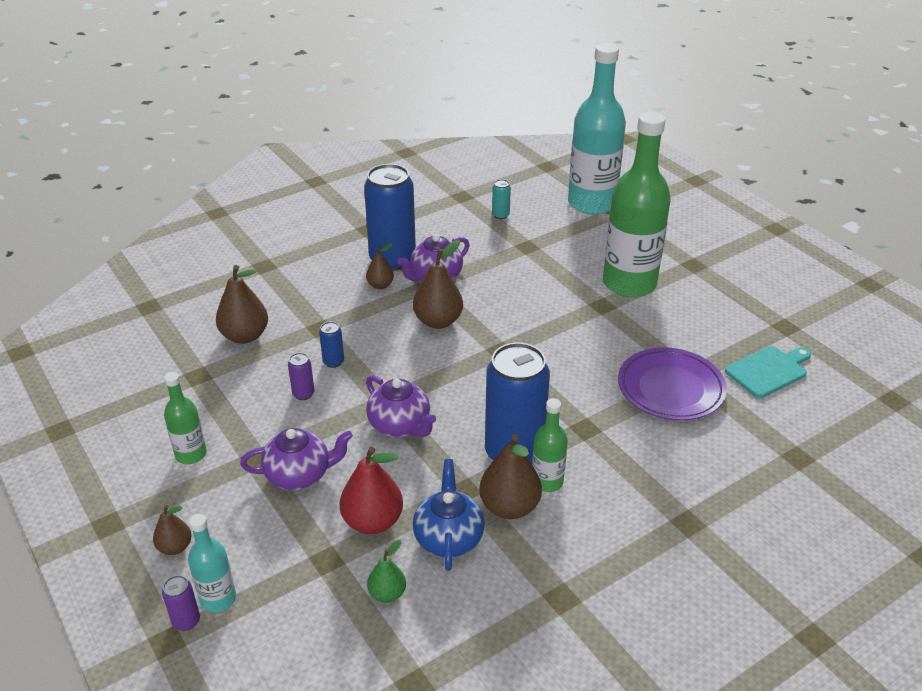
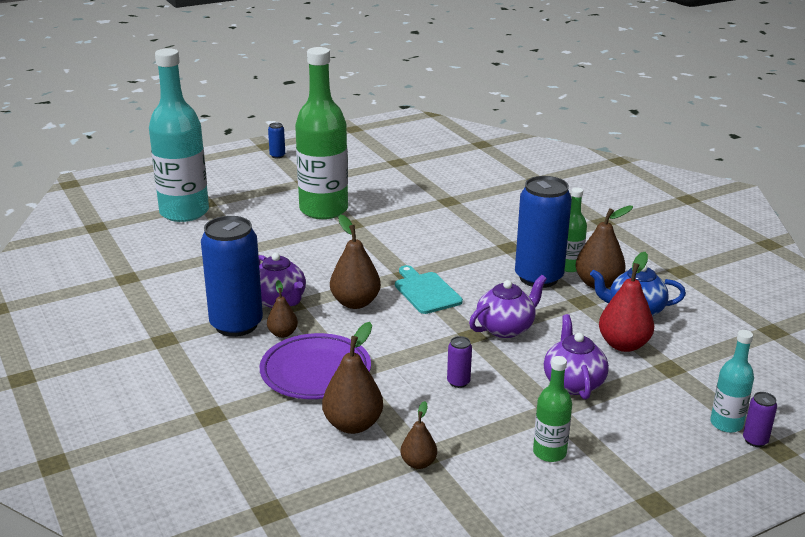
camera: 85 degrees left, 10 degrees down
brown pear [153,505,192,555] -> brown pear moved to [400,401,437,469]
blue can [319,321,344,368] -> blue can moved to [268,122,285,158]
green pear [367,540,406,603] -> none
turquoise can [492,179,511,219] -> none
purple plate [618,347,727,421] -> purple plate moved to [260,333,371,399]
turquoise cutting board [725,346,811,398] -> turquoise cutting board moved to [395,265,463,314]

